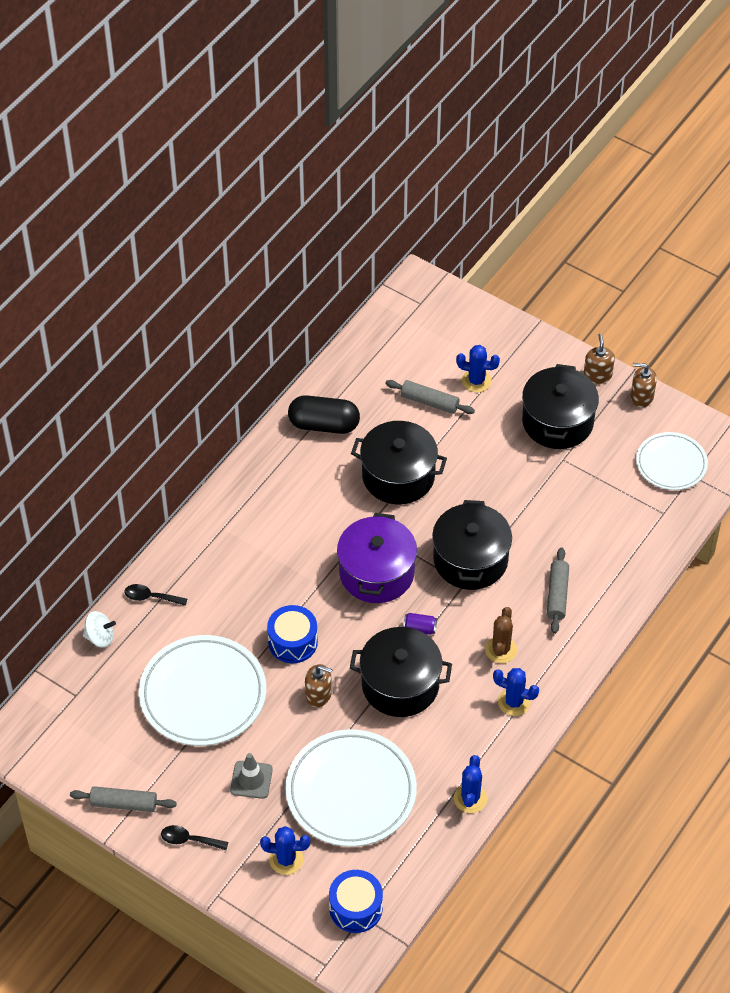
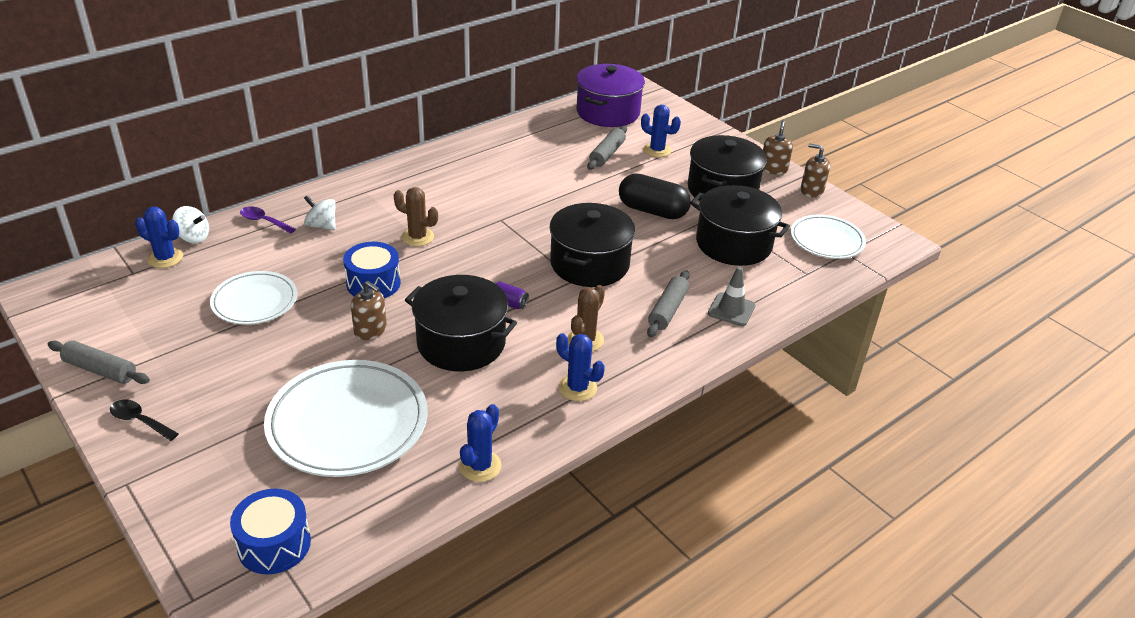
camera: 15 degrees right, 15 degrees down
black spoon [125,584,187,606] -> purple spoon [240,206,296,234]
white plate [139,635,266,746] -> white plate [210,271,297,325], size x0.60
grey traffic cone [230,753,273,799] -> grey traffic cone moved to [708,267,756,326]
blue cactus [260,826,310,875] -> blue cactus moved to [135,207,183,268]
black capsule [288,395,360,434] -> black capsule moved to [619,174,691,219]
purple pot [337,513,417,603] -> purple pot moved to [576,64,645,127]
black pot [351,421,447,504] -> black pot moved to [690,185,790,266]
grey rolling pin [385,380,475,414] -> grey rolling pin turned 75 degrees clockwise [587,126,627,170]
none -> white spinning top [304,195,336,230]
none -> brown cactus [394,187,438,246]

